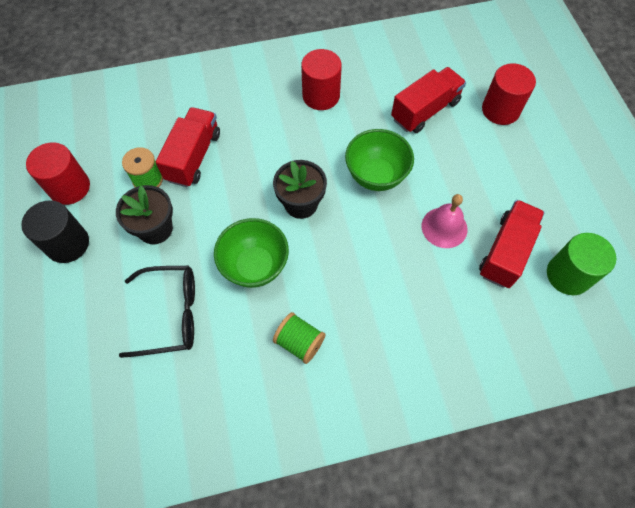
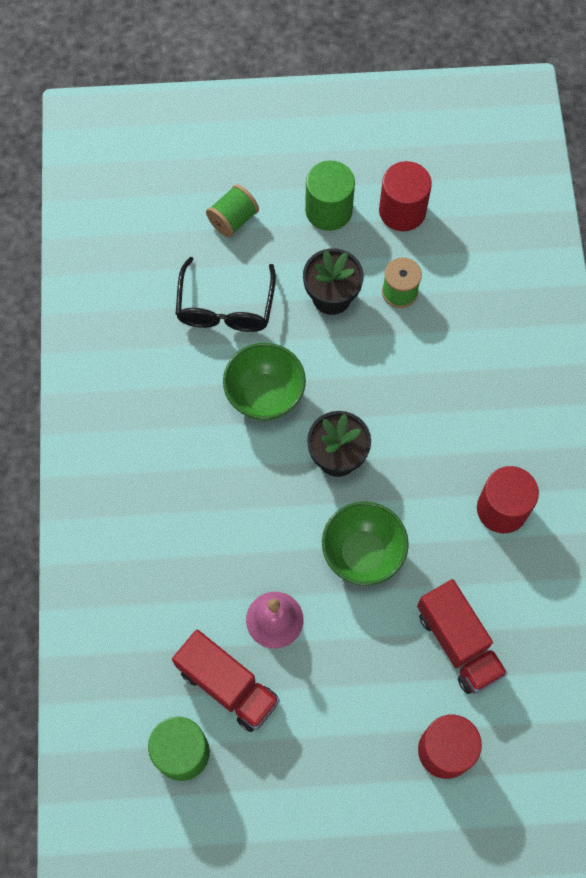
camera: 100 degrees right, 5 degrees up
black cylinder [21,200,89,263] -> green cylinder [305,160,355,231]
red truck [156,107,220,187] -> none
green spool [273,312,326,364] -> green spool moved to [206,184,259,237]

